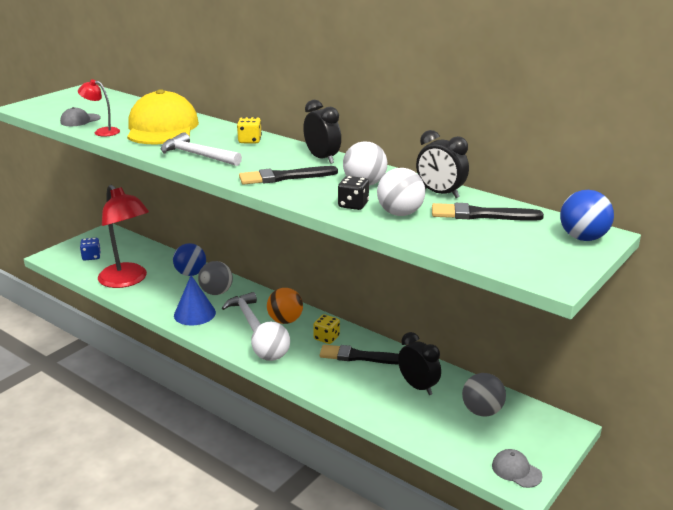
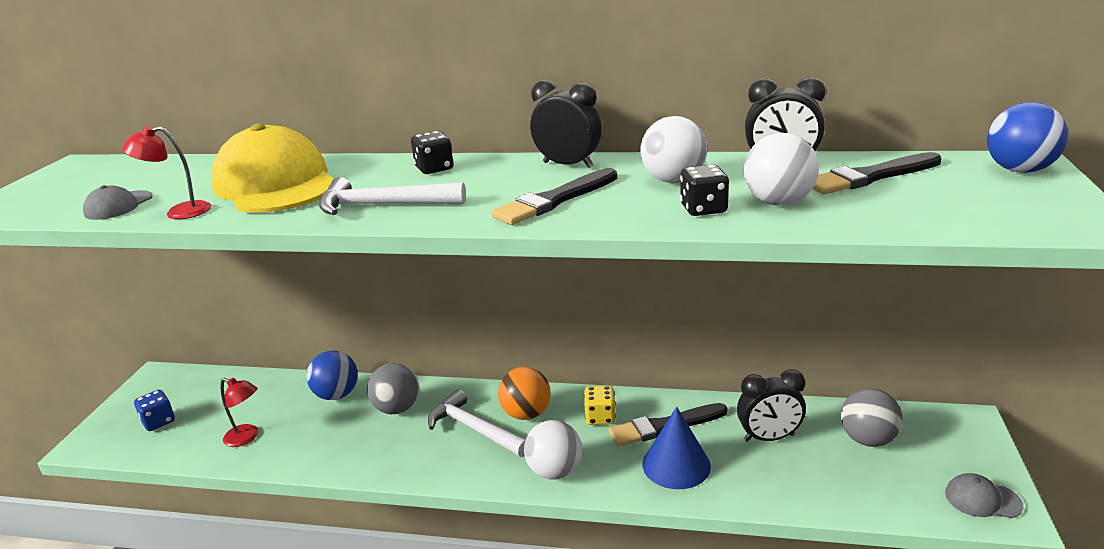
camera: 25 degrees left, 0 degrees up
red lamp [98,185,149,288] -> red lamp [220,377,258,447], size x0.45
blue cone [174,275,216,326] -> blue cone moved to [642,407,711,489]
yellow dice [237,117,262,143] -> black dice [411,131,454,174]
black clock [398,332,441,395] -> black clock turned 150 degrees clockwise [737,369,806,442]

